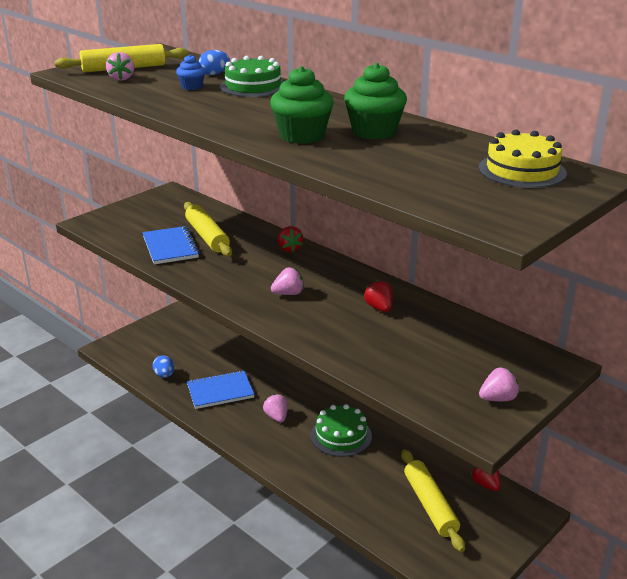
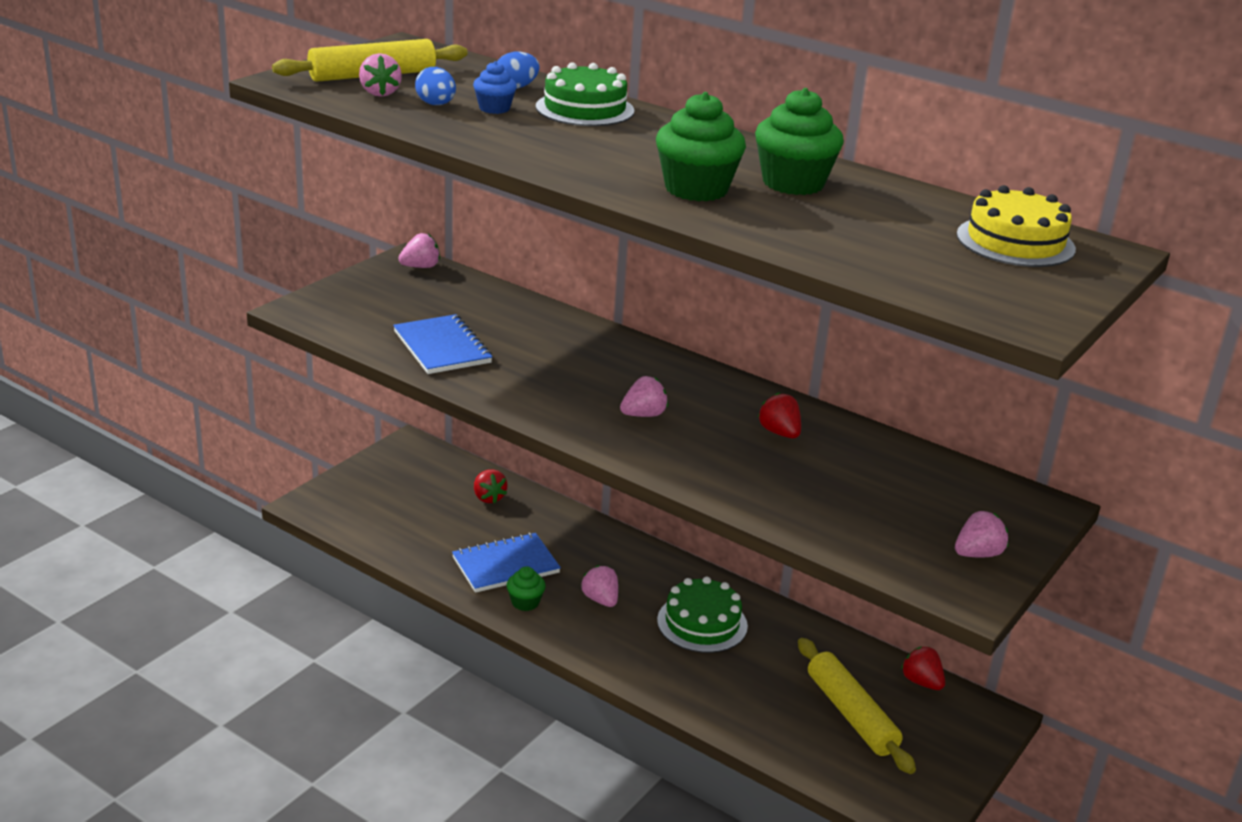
camera: 10 degrees left, 0 degrees up
blue egg [152,355,174,378] -> blue egg moved to [415,67,456,105]
yellow rolling pin [184,202,232,257] -> none
red strawberry [278,226,303,252] -> red strawberry moved to [474,469,508,504]
none -> pink strawberry [398,233,440,268]
none -> green cupcake [507,566,546,611]

